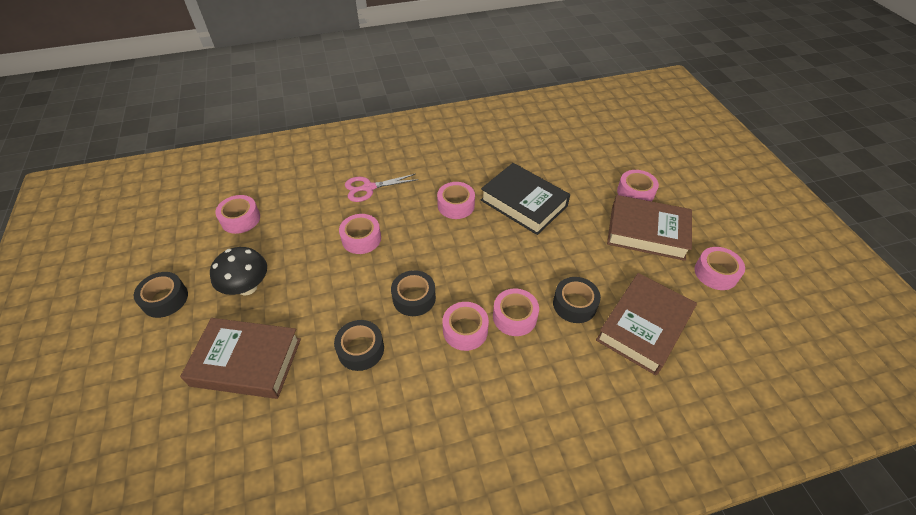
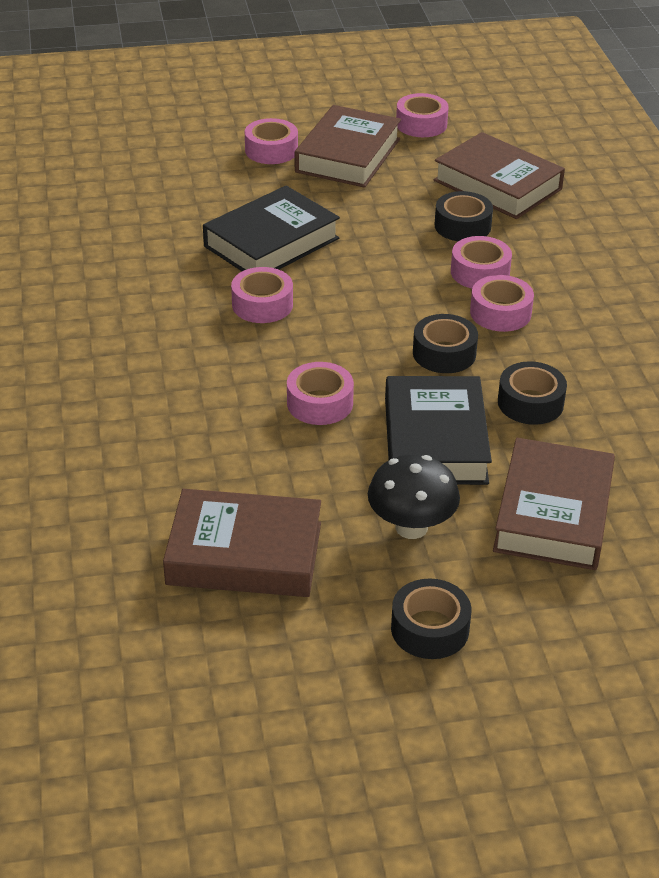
camera: 85 degrees left, 10 degrees down
pink tape [215,195,260,234] -> brown book [163,489,321,597]
pink scissors [345,174,418,202] -> none
none -> black book [385,376,492,485]

